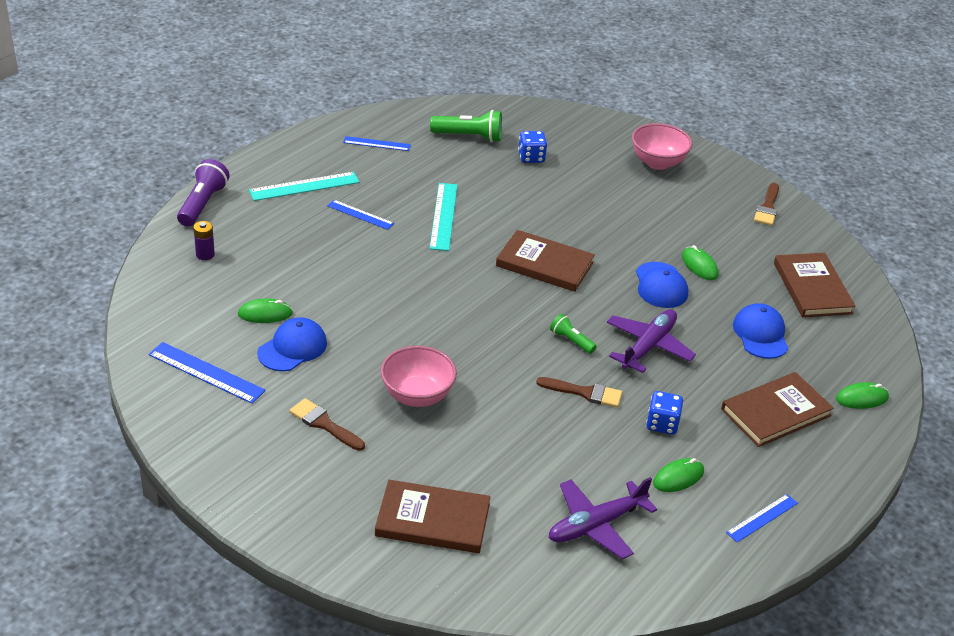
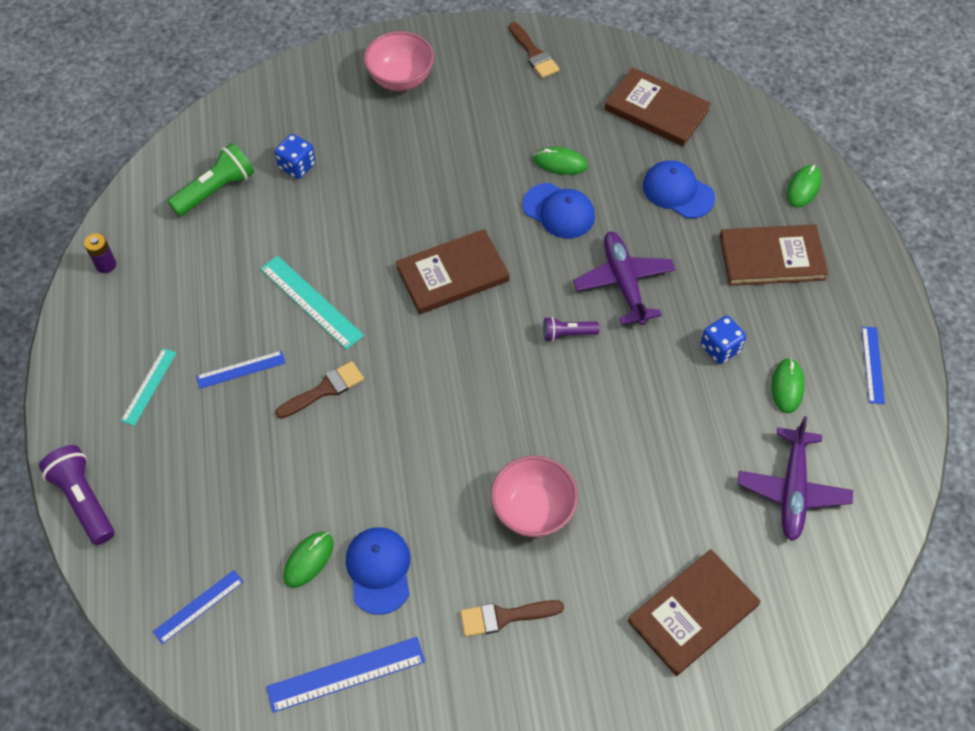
camera: 45 degrees left, 20 degrees up
purple battery [194,221,215,260] -> purple battery moved to [84,233,116,273]
turquoise ruler [249,172,360,201] -> turquoise ruler [121,348,176,426], size x0.64
blue ruler [343,136,411,151] -> blue ruler moved to [153,570,243,644]
brown brush [536,377,622,408] -> brown brush moved to [275,361,364,419]
green flashlight [550,314,597,354] -> purple flashlight [543,317,599,341]
brown book [721,372,834,447] -> brown book turned 75 degrees clockwise [720,224,828,286]

